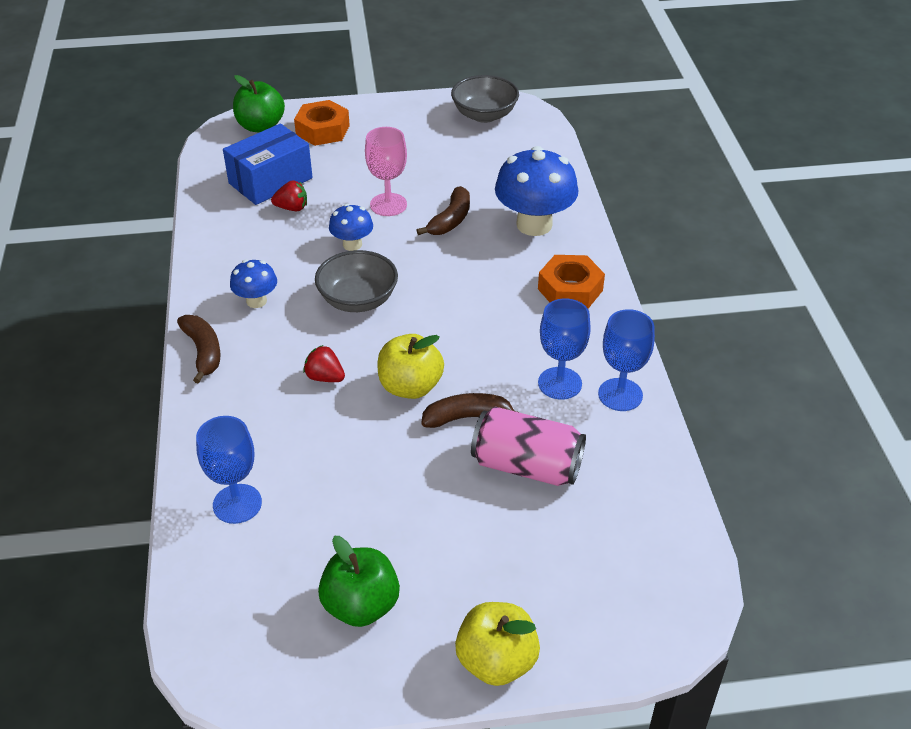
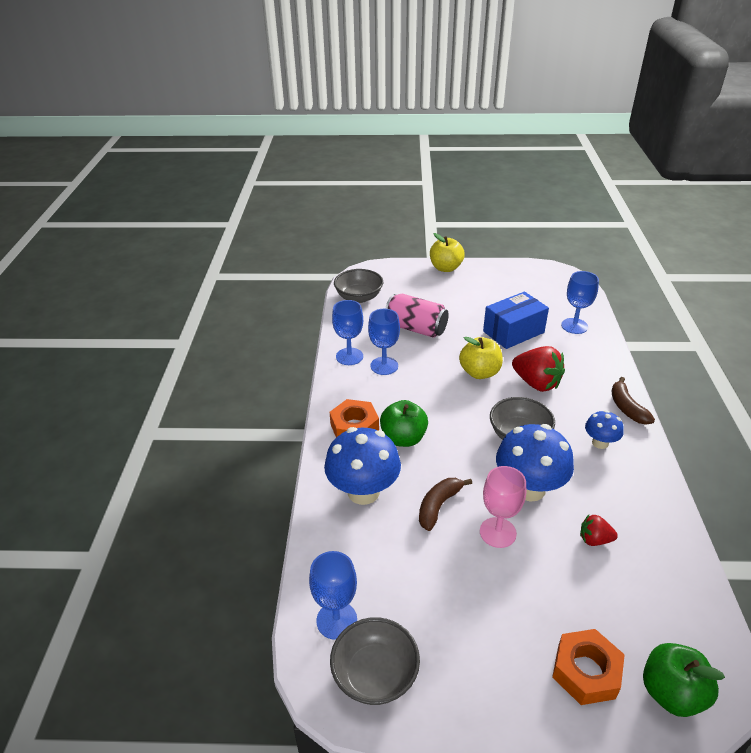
camera: 170 degrees left, 5 degrees down
blue box [223,123,313,205] -> blue box moved to [483,291,549,349]
red strawberry [303,345,345,382] -> red strawberry [512,346,565,392], size x1.87
green apple [318,536,400,627] -> green apple moved to [380,400,428,447]
blue mushroom [329,204,373,251] -> blue mushroom [496,424,574,502], size x1.89
brown banana [421,393,520,428] -> none
none -> blue goblet [309,551,357,640]
none -> grey bowl [334,269,383,303]

